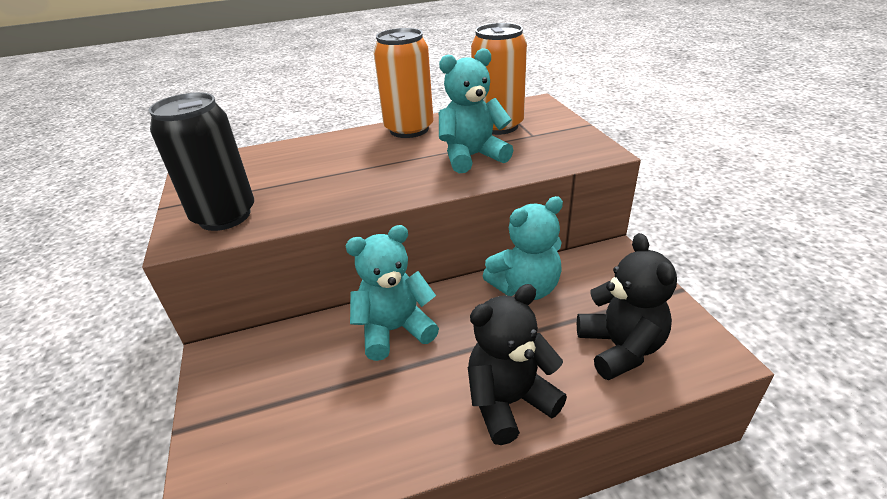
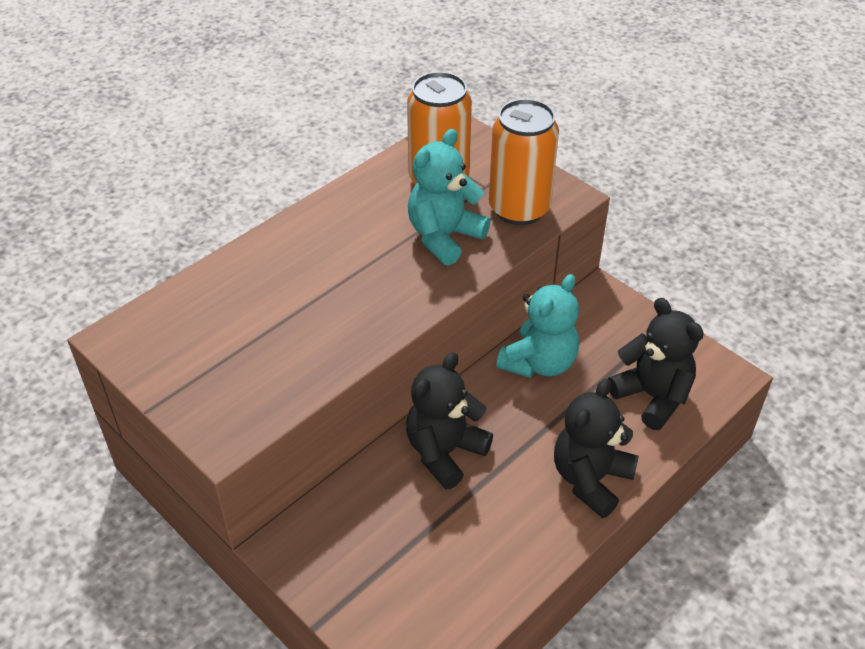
camera: 30 degrees left, 10 degrees up
black can [149,92,254,231] -> none
turquoise teddy bear [345,225,439,361] -> black teddy bear [406,352,493,490]
orange can [374,28,433,138] -> orange can moved to [489,99,559,225]

